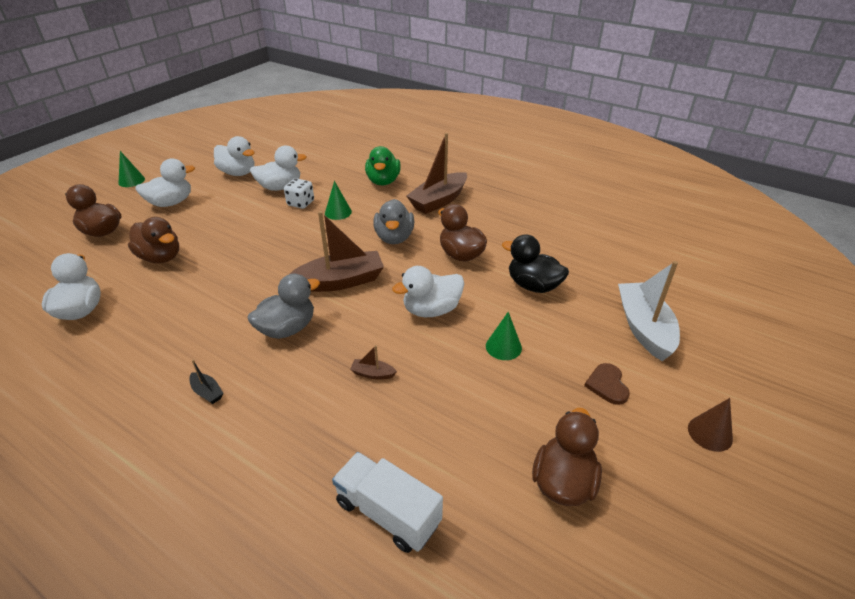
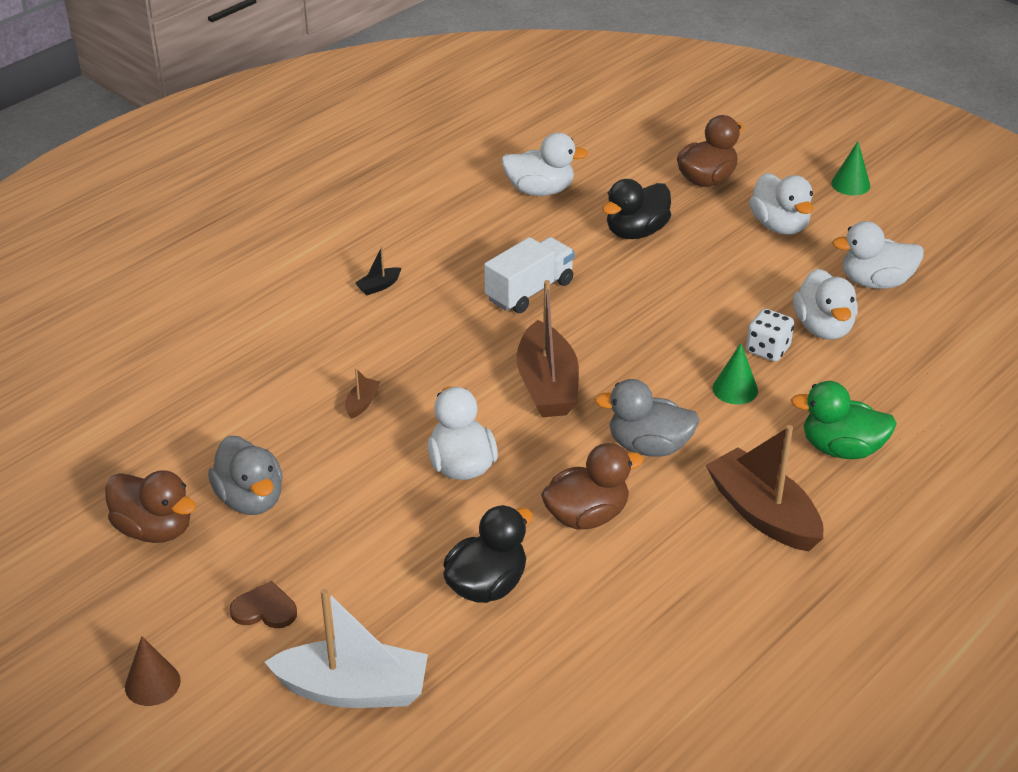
camera: 100 degrees right, 0 degrees up
brown duck [128,217,179,263] -> black duck [602,179,671,239]
white duck [214,136,255,176] -> white duck turned 45 degrees clockwise [832,221,924,289]
grey duck [248,274,320,339] -> grey duck moved to [208,436,283,515]
white truck [332,452,443,553] -> white truck moved to [484,237,575,313]
green cone [486,312,522,360] -> none

